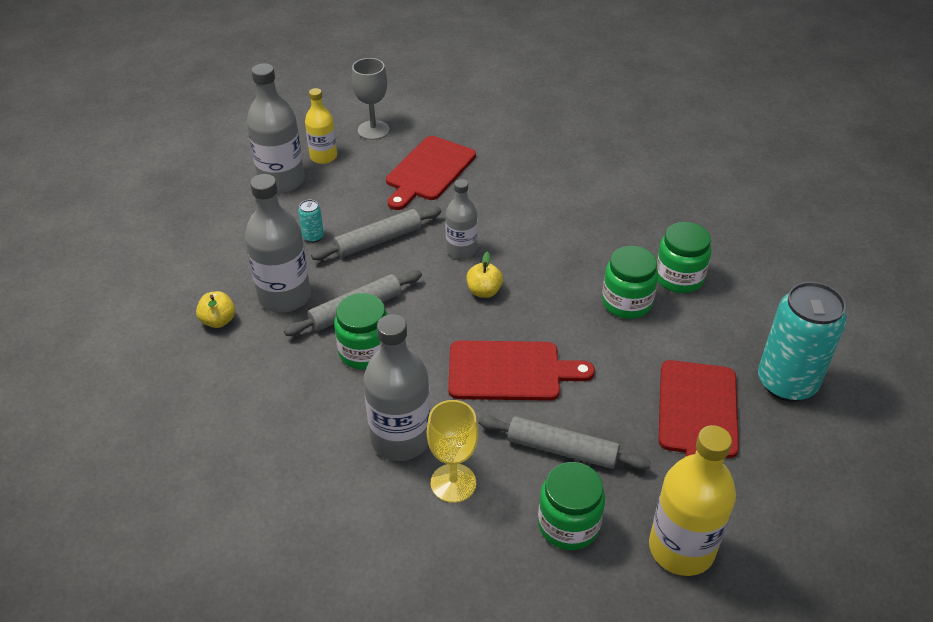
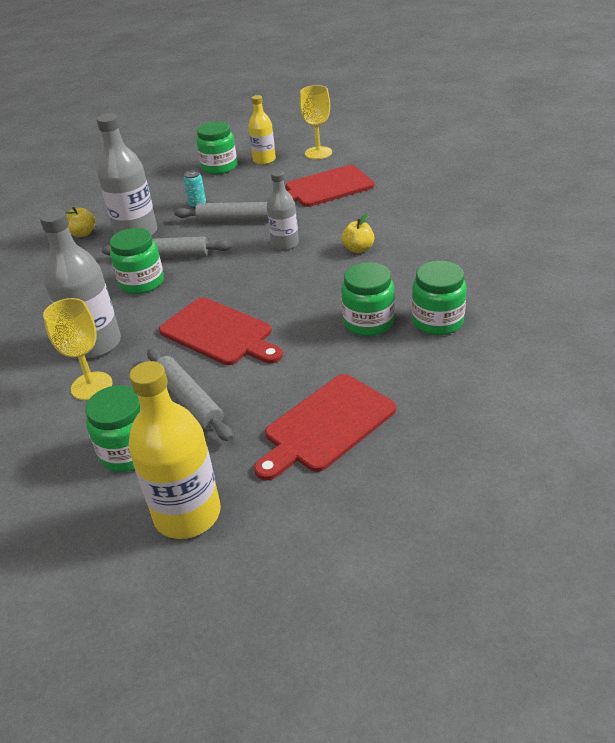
camera: 40 degrees right, 5 degrees down
grey bottle [247,63,305,194] -> green jar [196,121,237,174]
grey goblet [352,58,389,140] -> yellow goblet [300,85,332,159]
yellow apple [467,252,503,298] -> yellow apple moved to [342,213,374,253]
turquoise can [758,282,847,402] -> none

